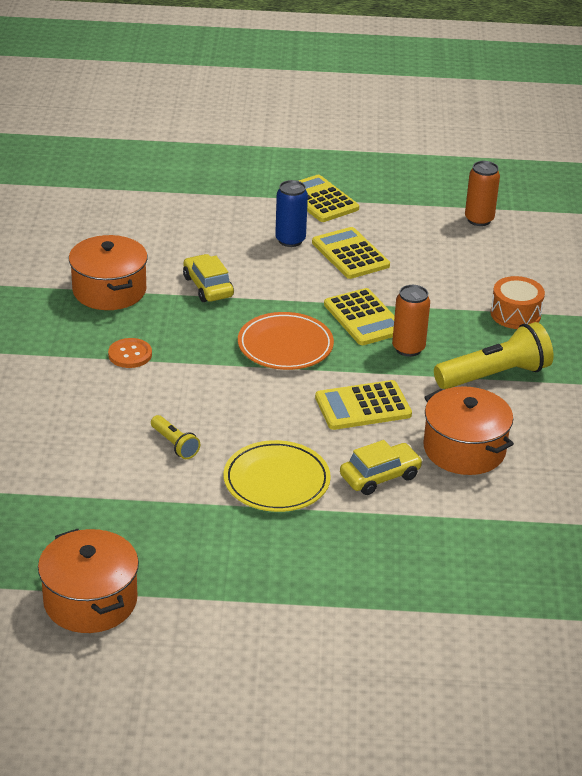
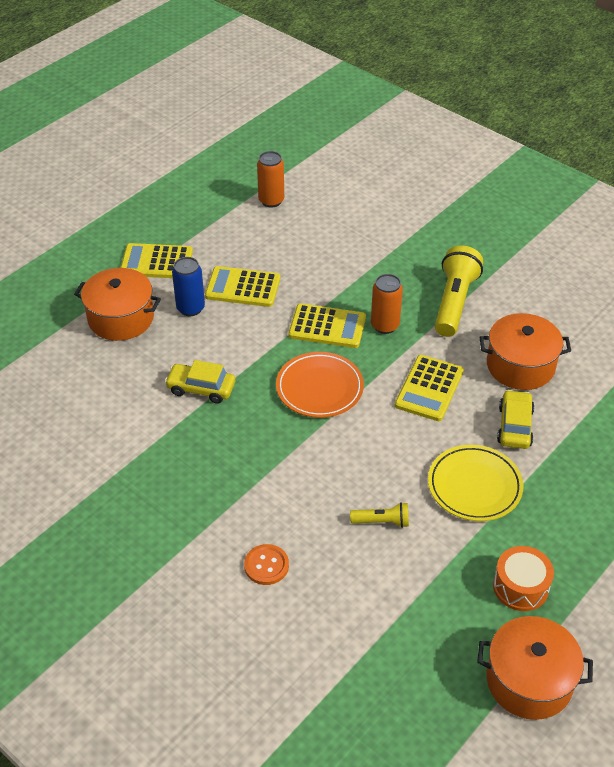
camera: 50 degrees left, 10 degrees up
orange pot [69,235,148,310] -> orange pot moved to [74,268,161,341]
orange button [108,338,152,368] -> orange button moved to [244,544,289,585]
orange drum [491,276,545,329] -> orange drum moved to [493,546,554,611]

